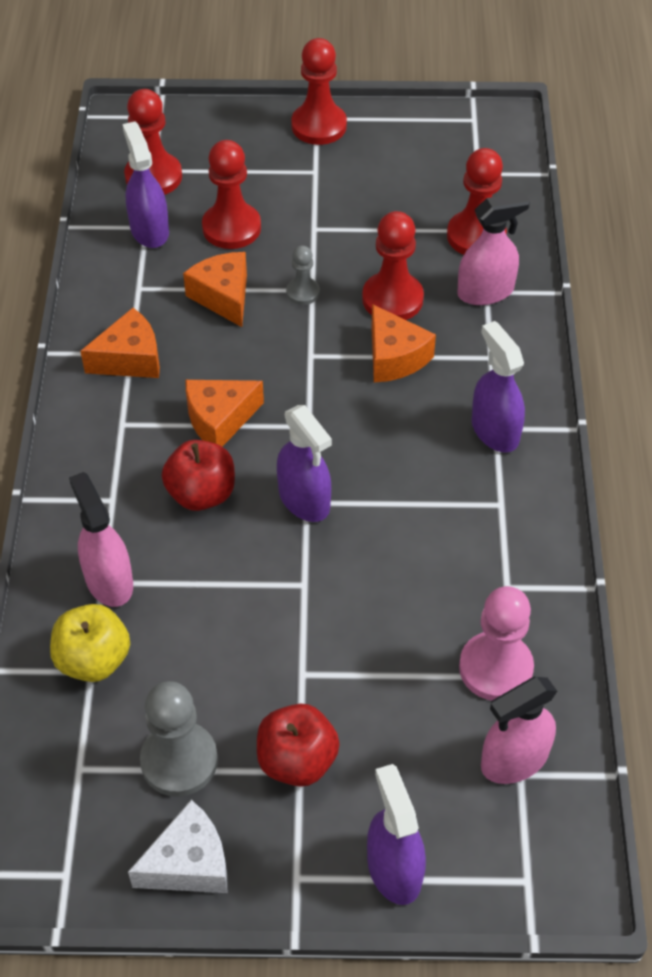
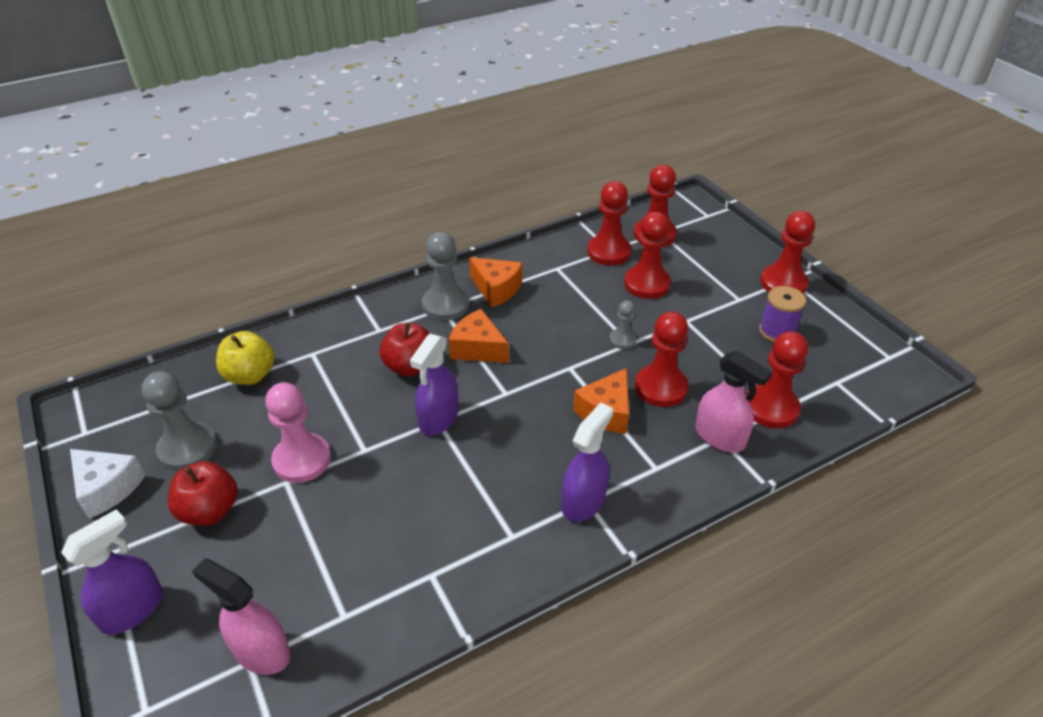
camera: 60 degrees right, 10 degrees down
pink spray bottle [69,472,133,607] -> none
purple spray bottle [122,121,169,248] -> red pawn [587,181,631,265]
orange cheese [183,252,247,327] -> none
pink pawn [459,586,534,701] -> pink pawn moved to [265,382,331,483]
none -> grey pawn [422,232,469,321]
none -> purple spool [759,286,806,342]

